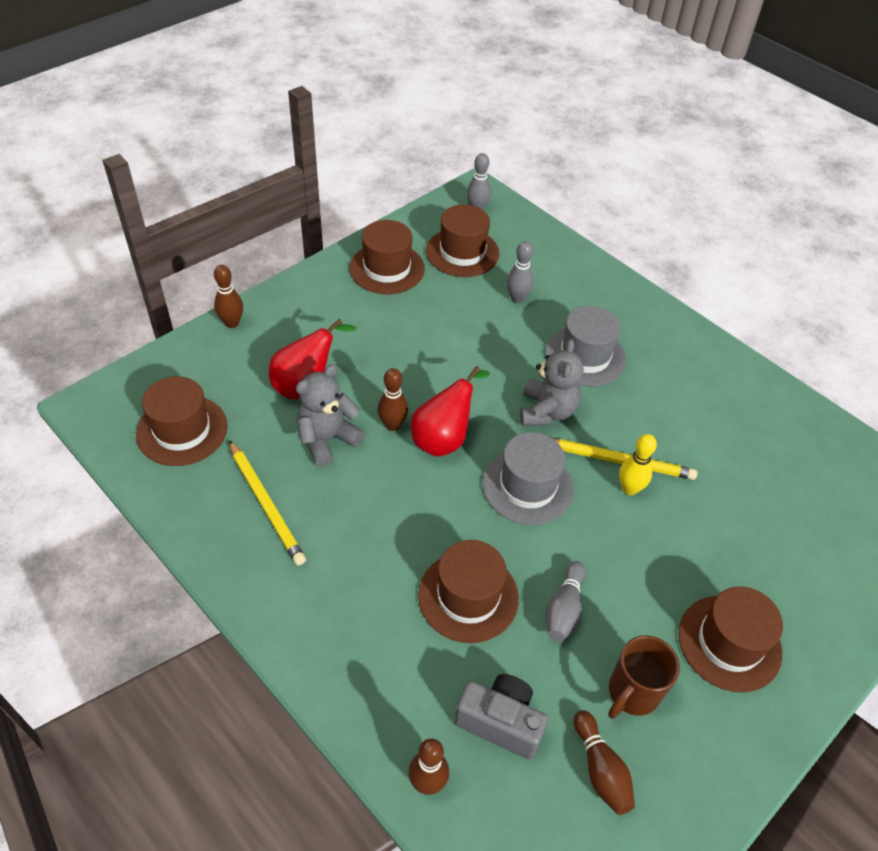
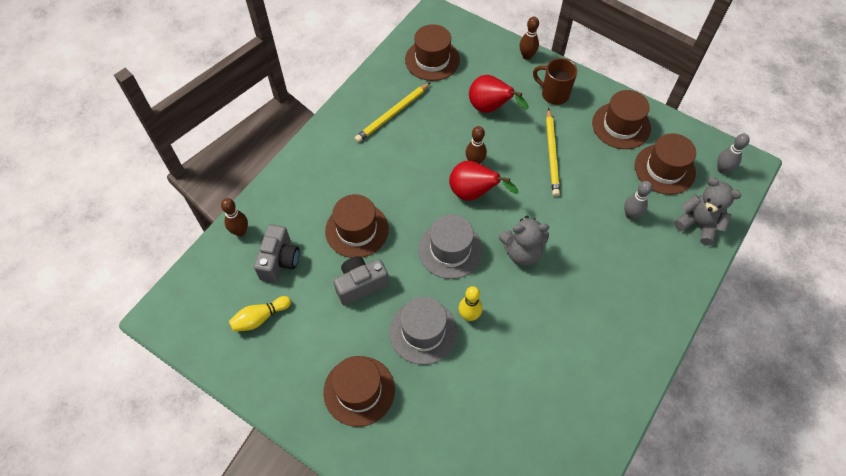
camera: 80 degrees right, 10 degrees up
grey teddy bear [296,364,365,466] -> grey teddy bear moved to [674,178,742,245]
grey hat [545,306,626,387] -> grey hat moved to [389,297,458,365]
grey bowling pin [545,561,586,642] -> grey camera [333,256,389,306]
yellow pencil [554,439,697,480] -> yellow pencil moved to [546,108,560,197]
brown bowling pin [573,710,635,815] -> yellow bowling pin [229,296,291,332]
brown mug [608,635,680,719] -> brown mug moved to [533,58,577,105]

